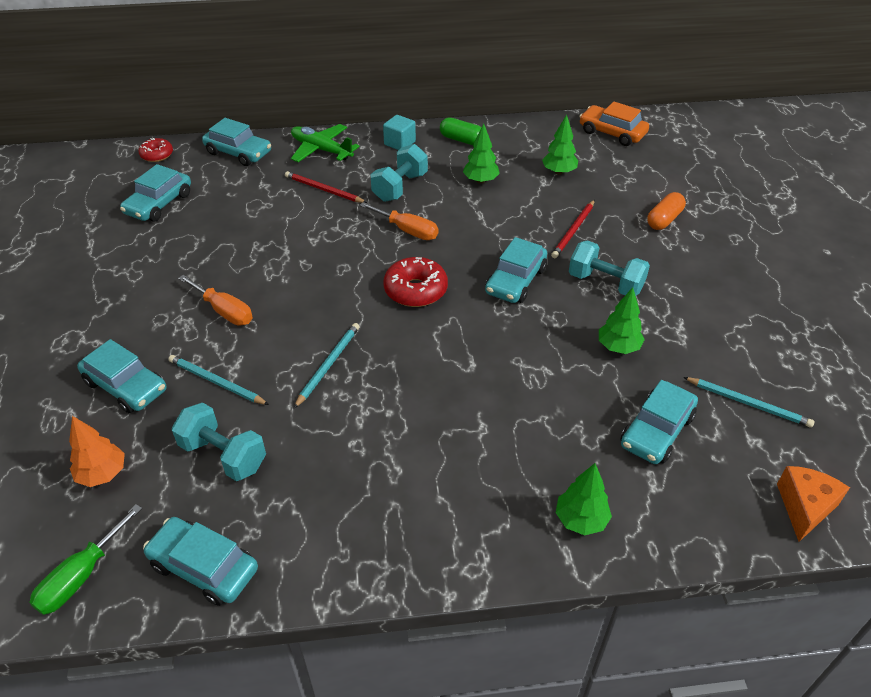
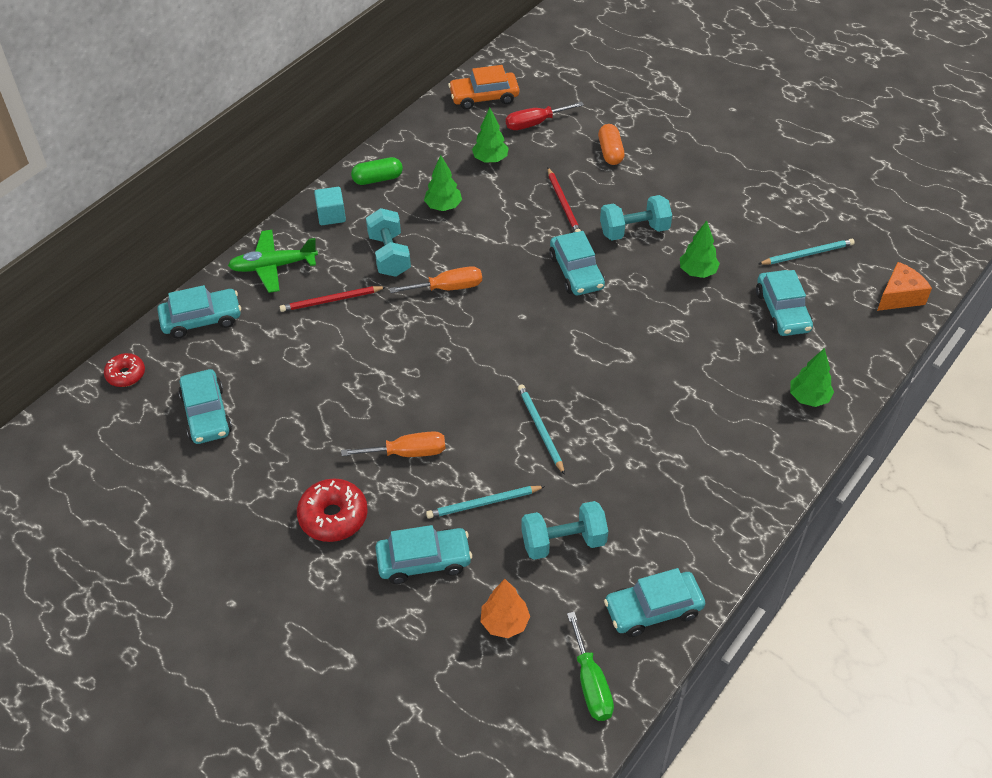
camera: 45 degrees left, 5 degrees up
red donut [383,257,448,307] -> red donut moved to [297,479,368,542]
orange cheese [777,466,850,542] -> orange cheese turned 75 degrees clockwise [877,262,932,311]
none -> red screwdriver [506,102,584,130]

